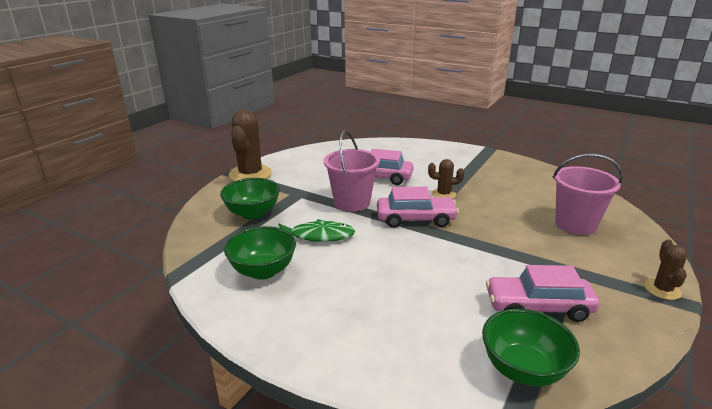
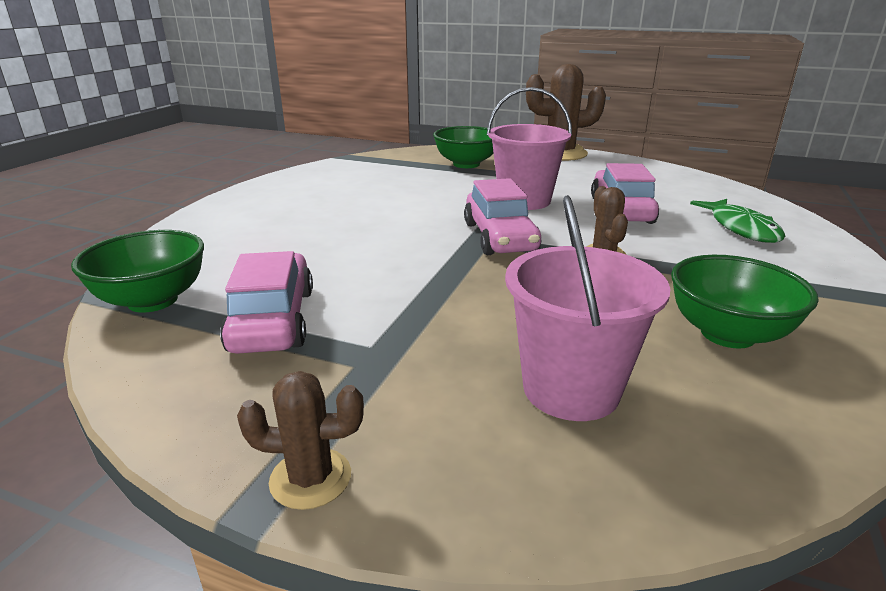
camera: 80 degrees right, 0 degrees up
green bowl [224,226,296,280] -> green bowl moved to [671,255,819,348]
green fish [279,219,355,242] -> green fish moved to [690,199,785,243]

